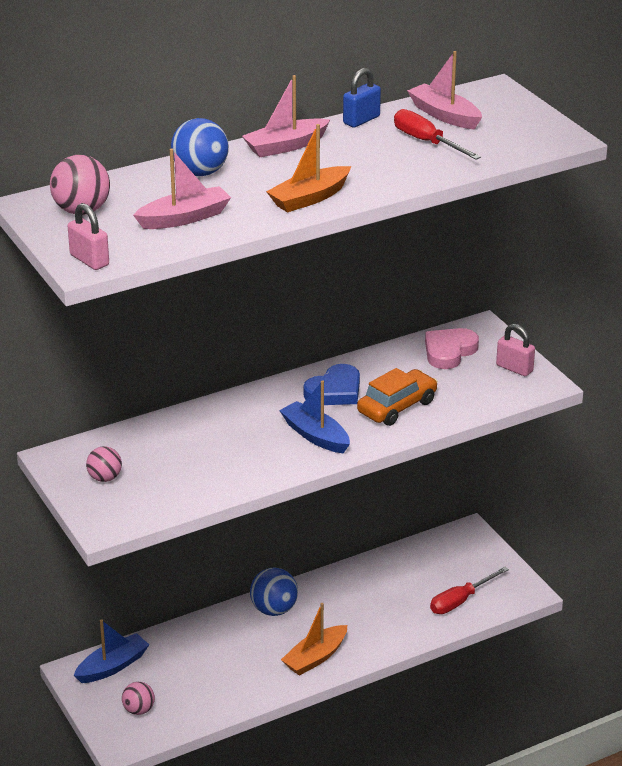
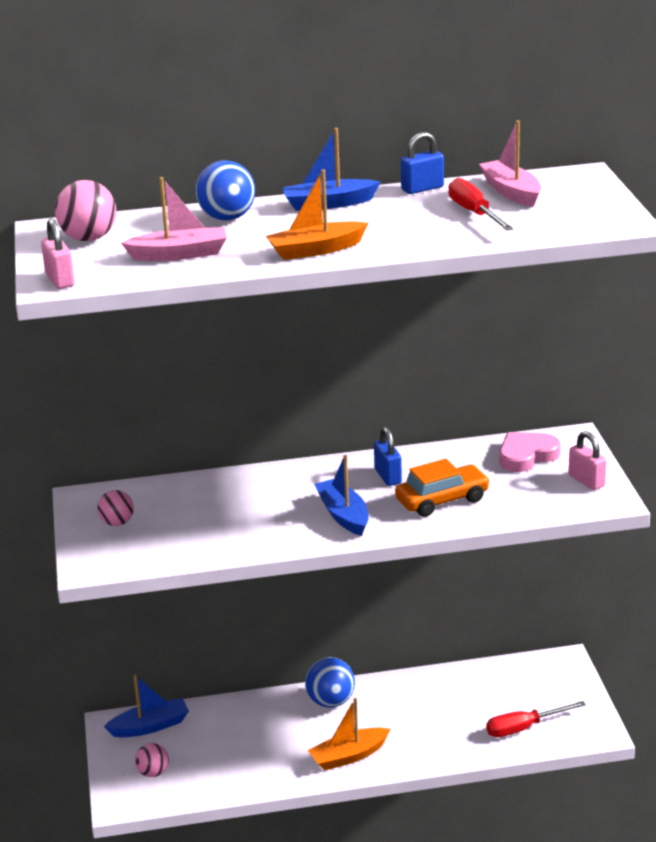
camera: 20 degrees right, 5 degrees down
pink boat [242,75,331,157] -> blue boat [282,128,381,211]
blue heart [303,364,360,405] -> blue padlock [374,427,402,486]

